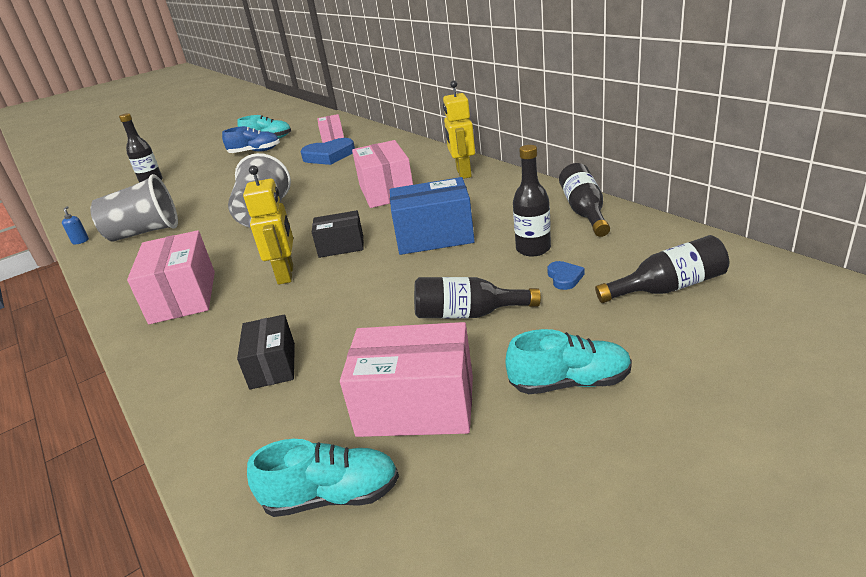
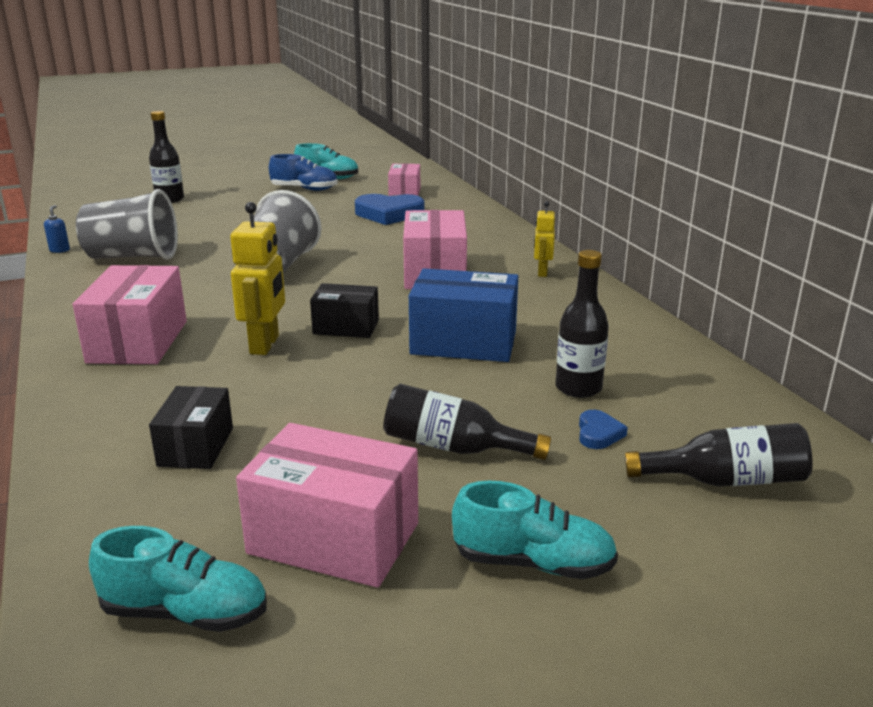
camera: 10 degrees right, 5 degrees down
yellow robot [443,81,475,179] -> yellow robot [534,201,555,277], size x0.60
black bottle [559,163,610,237] -> none

